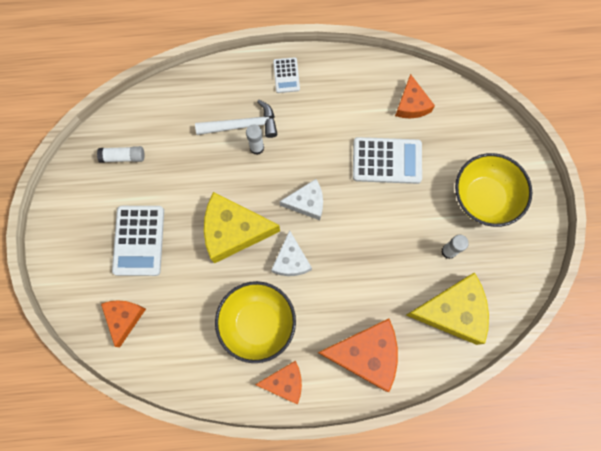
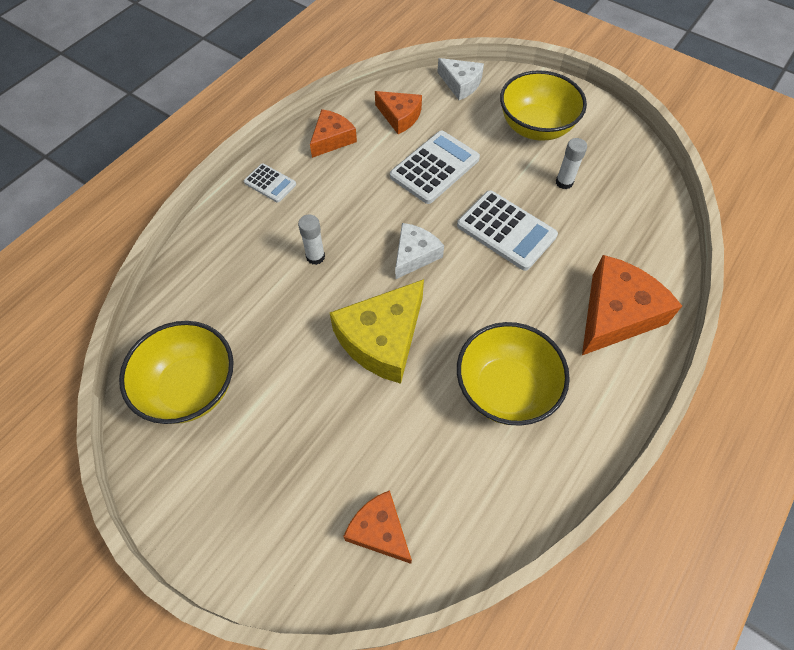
camera: 50 degrees left, 15 degrees down
white glue stick [97,146,145,163] -> yellow bowl [119,321,234,424]
white calculator [112,206,164,276] -> white calculator moved to [457,190,558,271]
white hammer [195,100,277,138] -> none
orange cheese [255,361,302,405] -> orange cheese moved to [310,109,357,158]
white cheese [271,230,312,276] -> white cheese moved to [437,58,484,100]
yellow cheese [406,272,489,345] -> none

